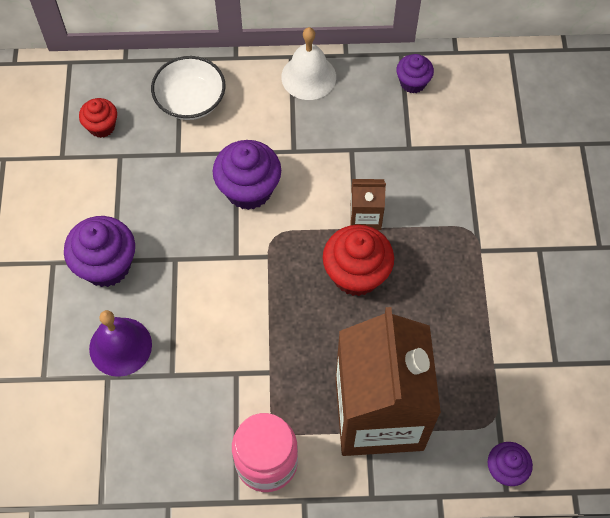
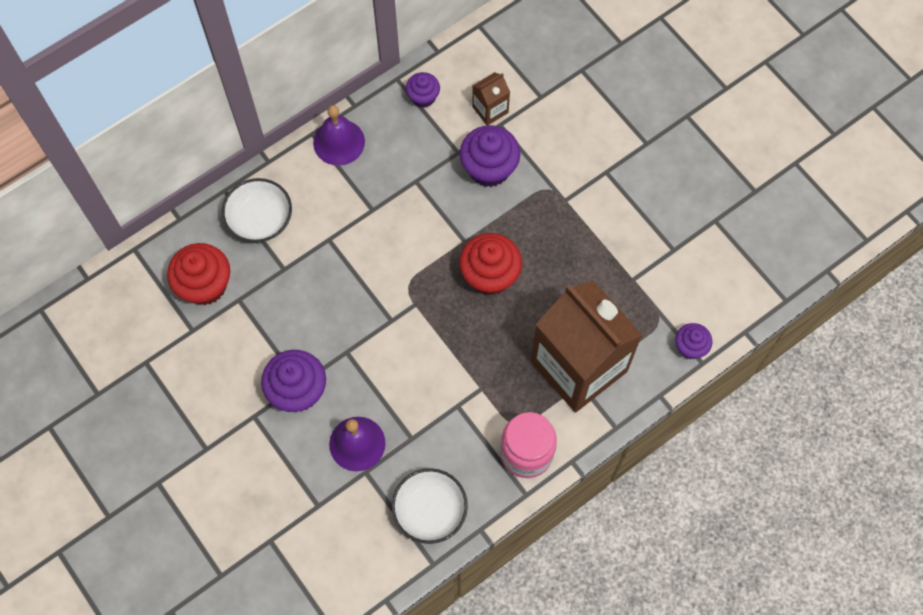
camera: 35 degrees left, 5 degrees up
red cupcake [79,98,117,138] -> red cupcake [167,243,230,305], size x1.72
purple cupcake [212,140,281,210] -> purple cupcake moved to [459,125,521,187]
white bell [281,27,336,100] -> purple bell [313,105,365,166]
brown carton [350,179,386,230] -> brown carton moved to [472,72,510,126]
none -> white bowl [392,468,468,544]

